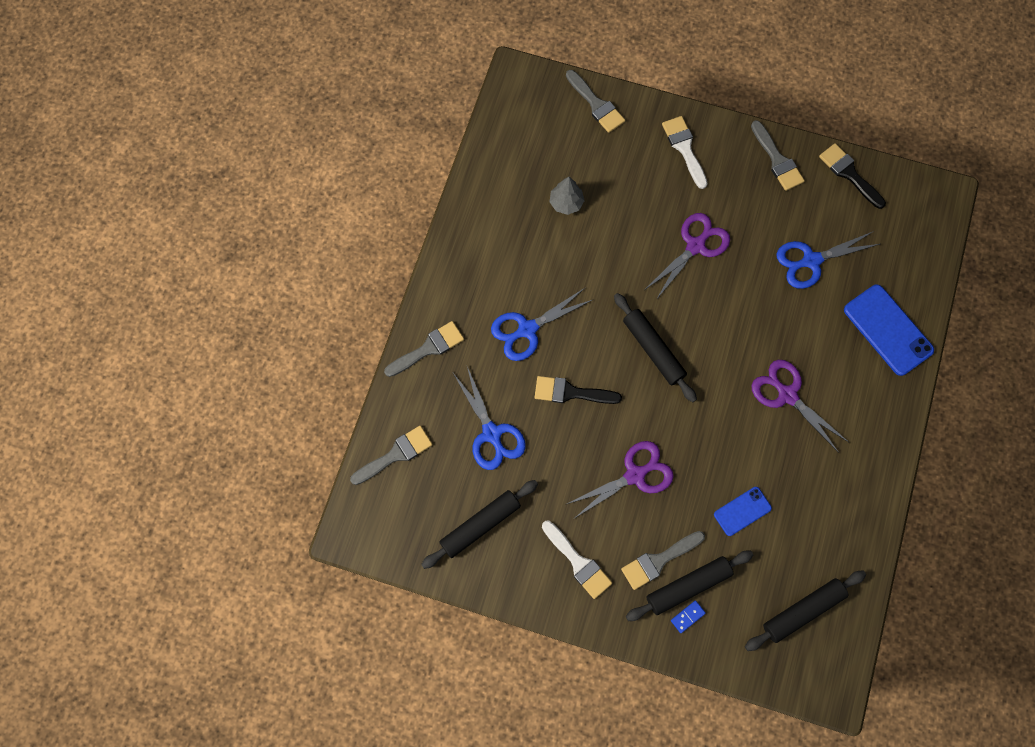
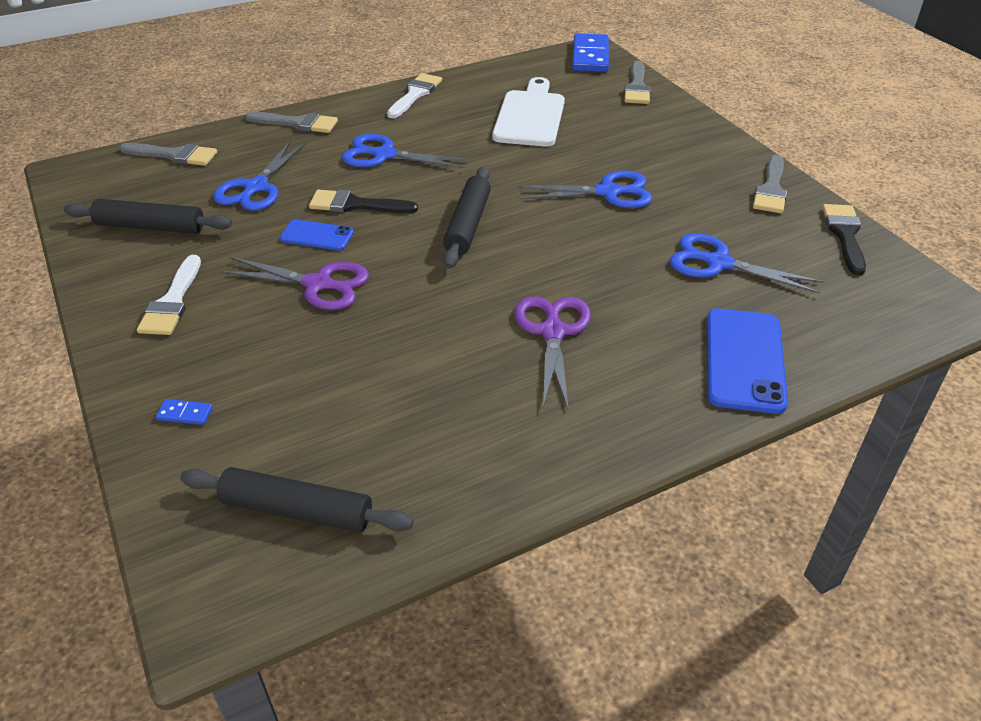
camera: 45 degrees right, 30 degrees down
black brush [535,376,622,404] -> black brush turned 45 degrees counterclockwise [309,189,418,213]
grey tree [549,177,585,215] -> white cutting board [492,77,565,147]
grey brush [621,531,705,590] -> none
black rolling pin [626,551,753,621] -> none
purple scissors [646,213,730,300] -> blue scissors [517,170,652,208]
white brush [662,116,707,189] -> white brush moved to [387,73,442,118]
blue phone [714,487,772,536] -> blue phone moved to [280,219,354,250]
none -> blue domino [572,33,609,72]

